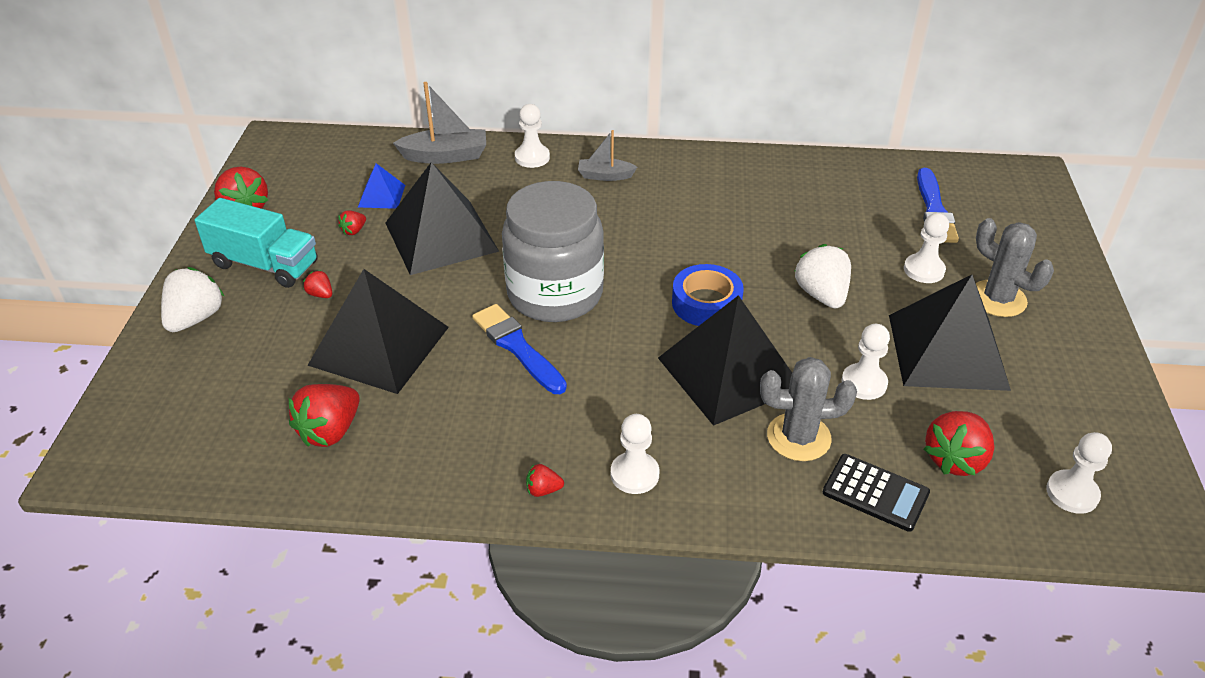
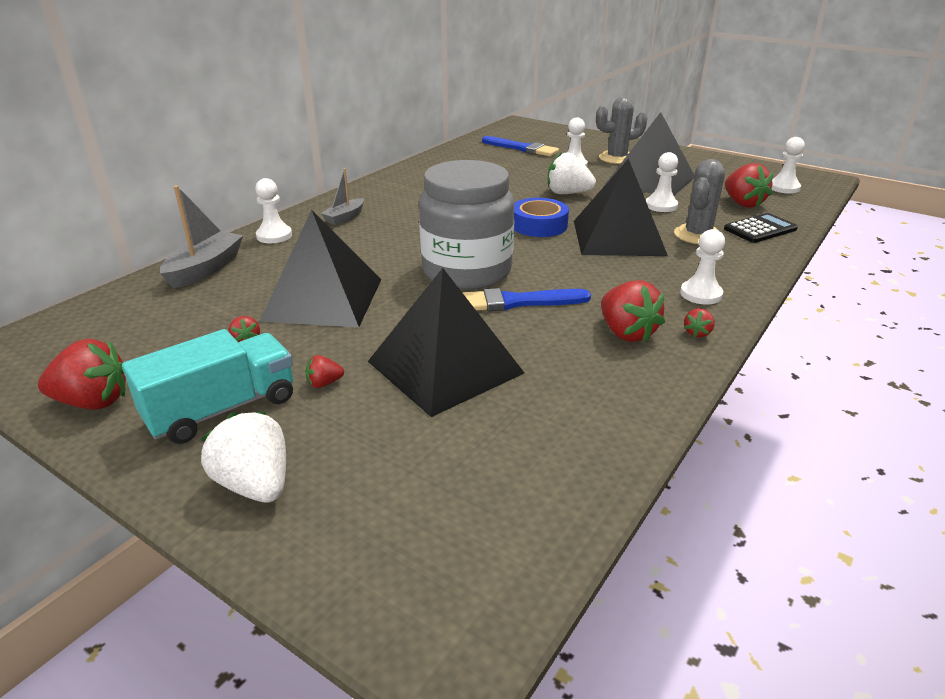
camera: 60 degrees left, 10 degrees down
red strawberry [289,384,360,447] -> red strawberry moved to [601,280,665,342]
blue pyramid [358,163,405,209] -> none

